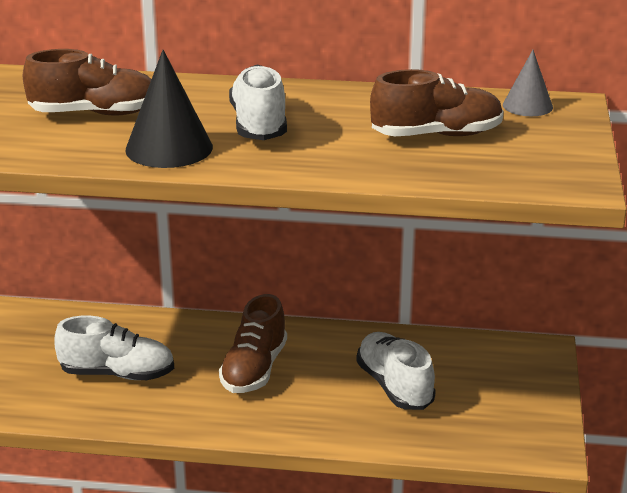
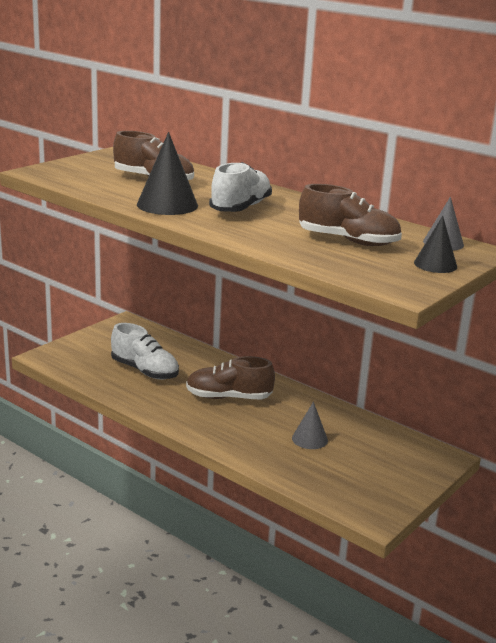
camera: 30 degrees right, 5 degrees down
brown shoe [219,294,287,393] -> brown shoe turned 45 degrees clockwise [186,356,275,399]
white shoe [356,332,436,410] -> grey cone [292,402,328,449]
none -> black cone [414,216,457,273]

